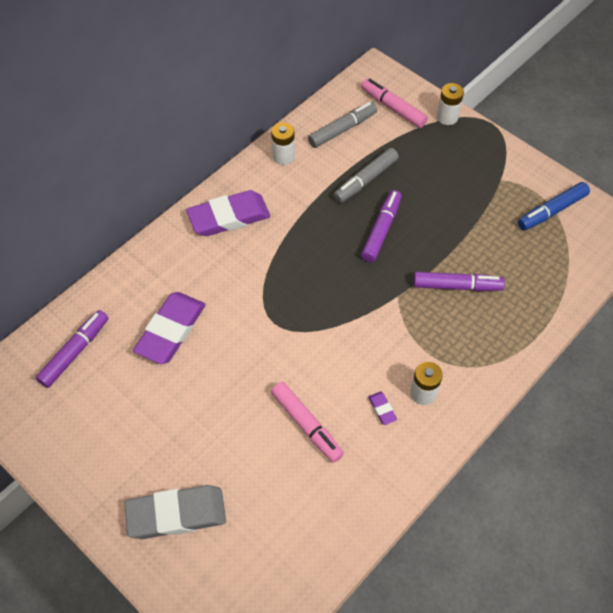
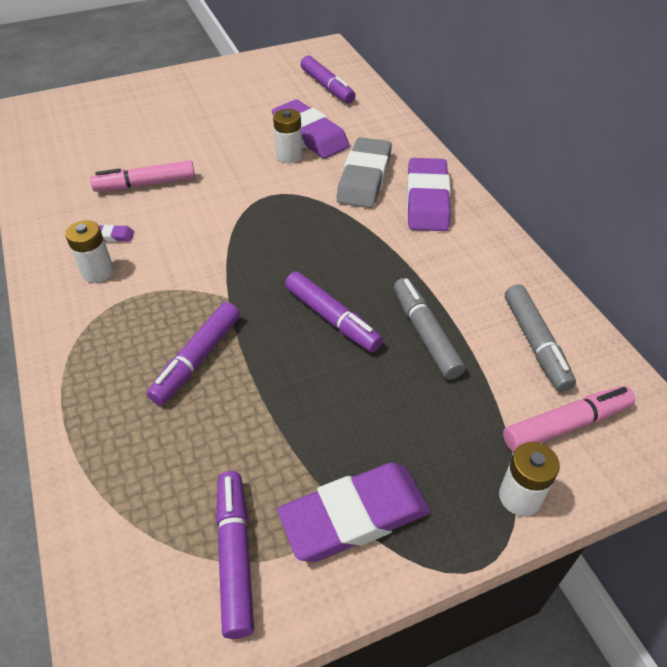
camera: 115 degrees right, 10 degrees down
grey eraser [125,485,226,539] -> grey eraser moved to [337,137,392,208]
white battery [271,122,295,165] -> white battery moved to [273,109,303,163]
blue marker [518,182,590,230] -> purple marker [216,471,254,639]
none -> purple eraser [277,463,431,562]

